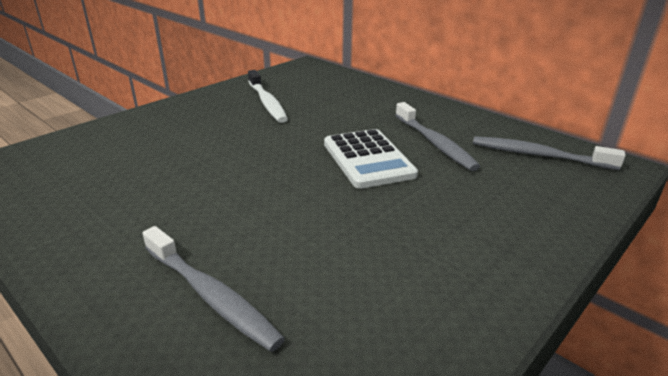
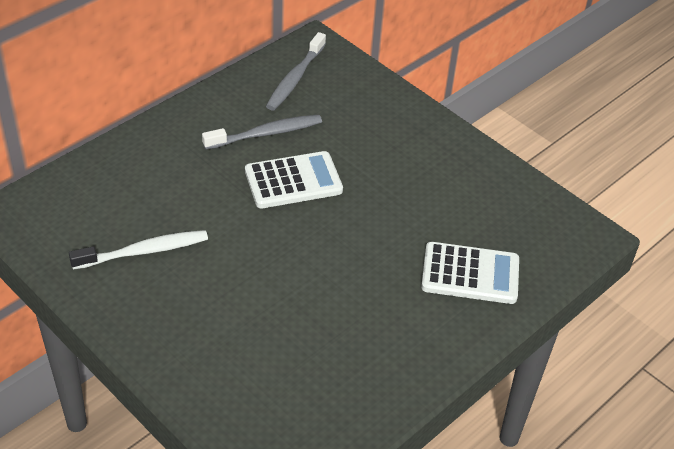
camera: 90 degrees left, 15 degrees up
grey toothbrush [142,226,285,352] -> white calculator [421,242,519,304]

